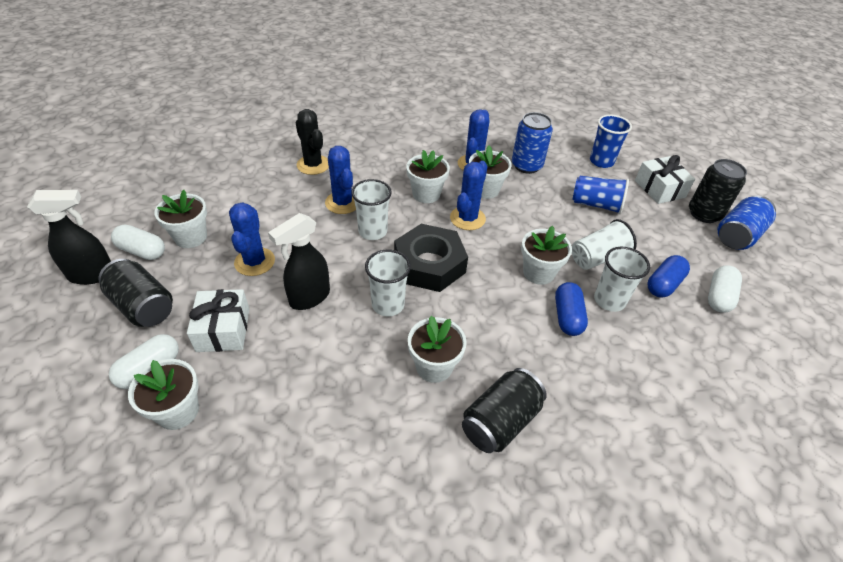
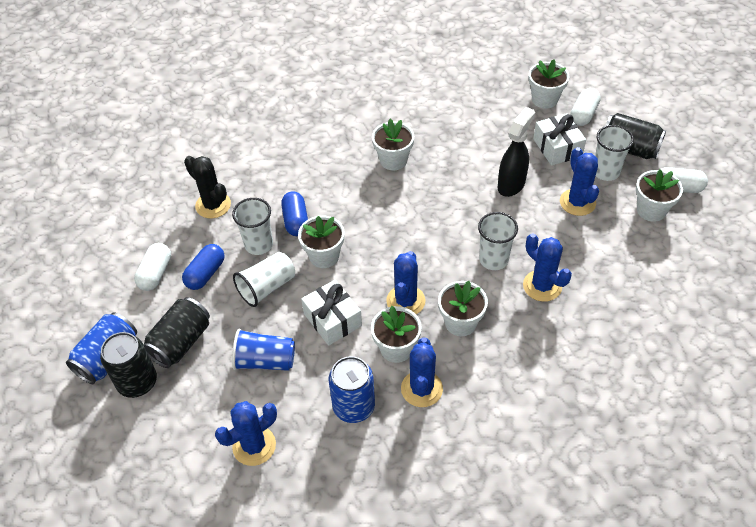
camera: 170 degrees right, 5 degrees up
black spray bottle [27,190,111,285] -> none
black cactus [296,109,329,175] -> black cactus moved to [184,156,231,219]
white cup [365,249,411,316] -> white cup moved to [595,125,634,181]
black nut [394,224,468,292] -> none
black can [462,368,547,453] -> black can moved to [144,297,210,368]
blue cup [590,115,632,168] -> blue cactus [215,401,277,466]
white gift [635,155,695,204] -> white gift moved to [301,280,362,346]

